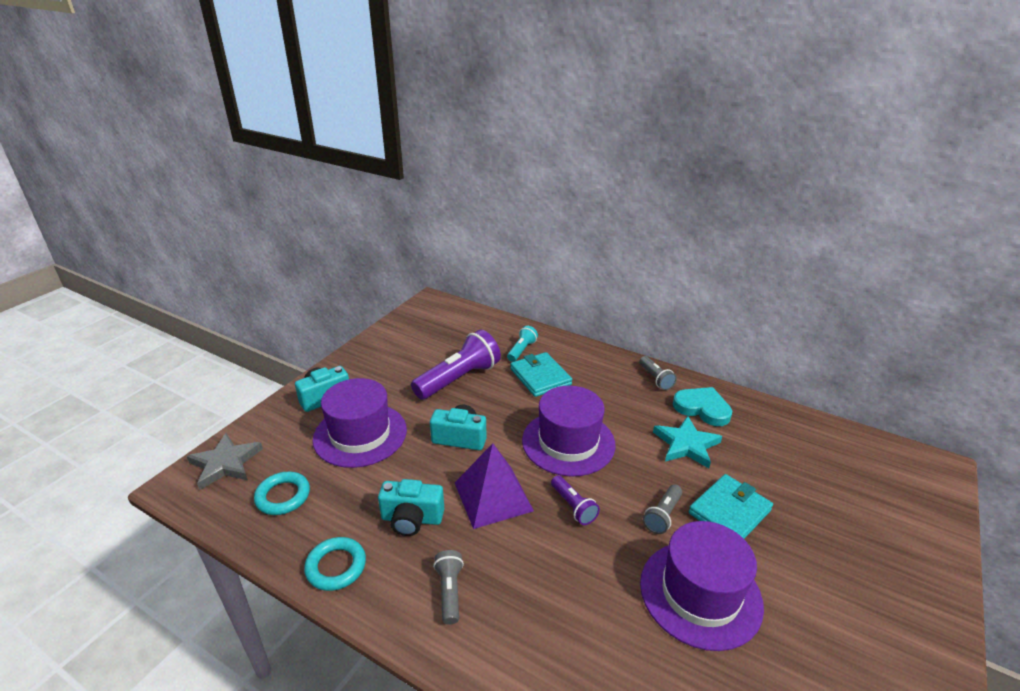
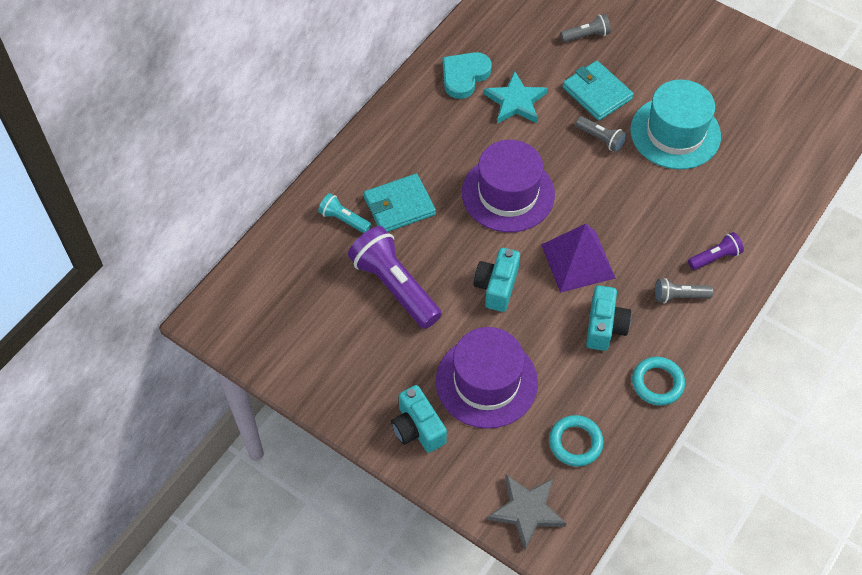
camera: 85 degrees left, 25 degrees up
purple flashlight [551,475,600,525] -> purple flashlight moved to [688,232,744,270]
grey flashlight [639,356,677,390] -> grey flashlight moved to [560,14,611,42]
purple hat [640,521,764,651] -> turquoise hat [630,79,721,170]

